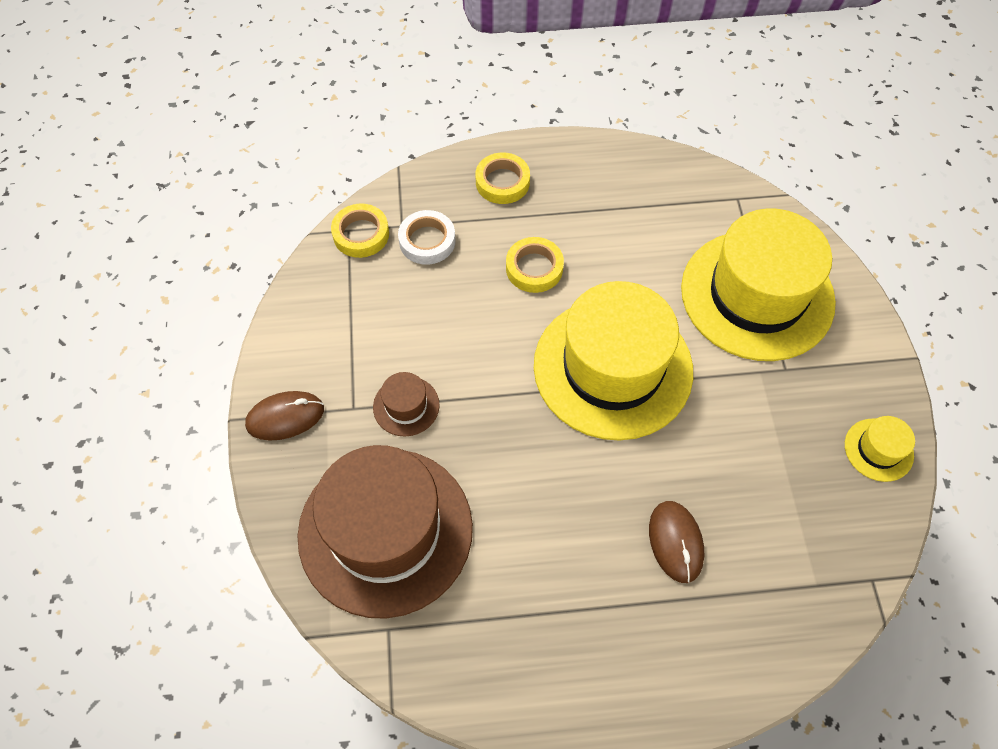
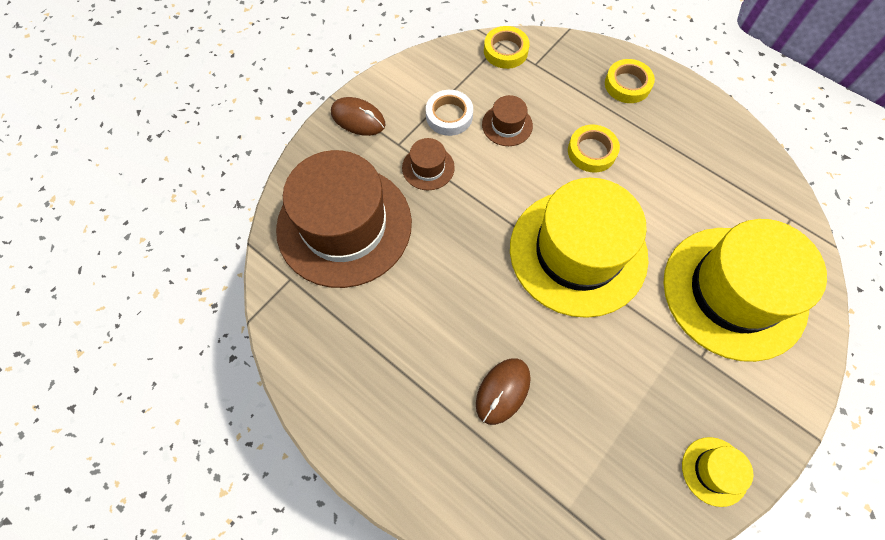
camera: 45 degrees right, 5 degrees up
white tape [398,210,456,265] -> white tape moved to [426,90,473,136]
none -> brown hat [482,95,533,146]

